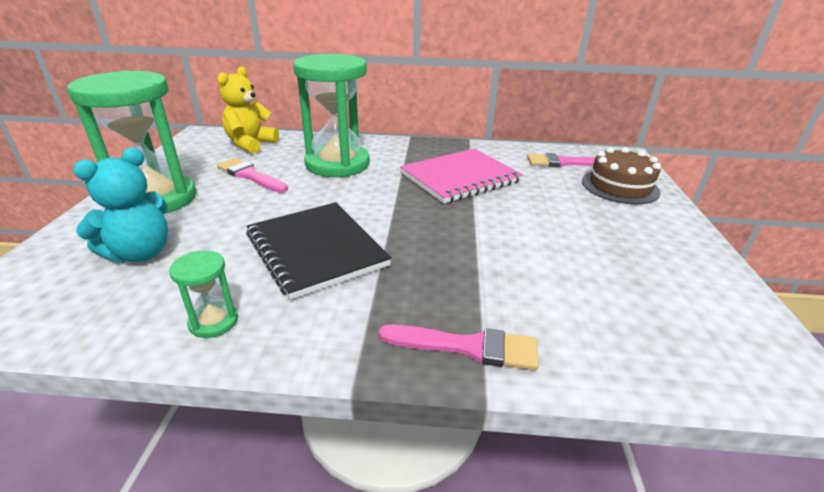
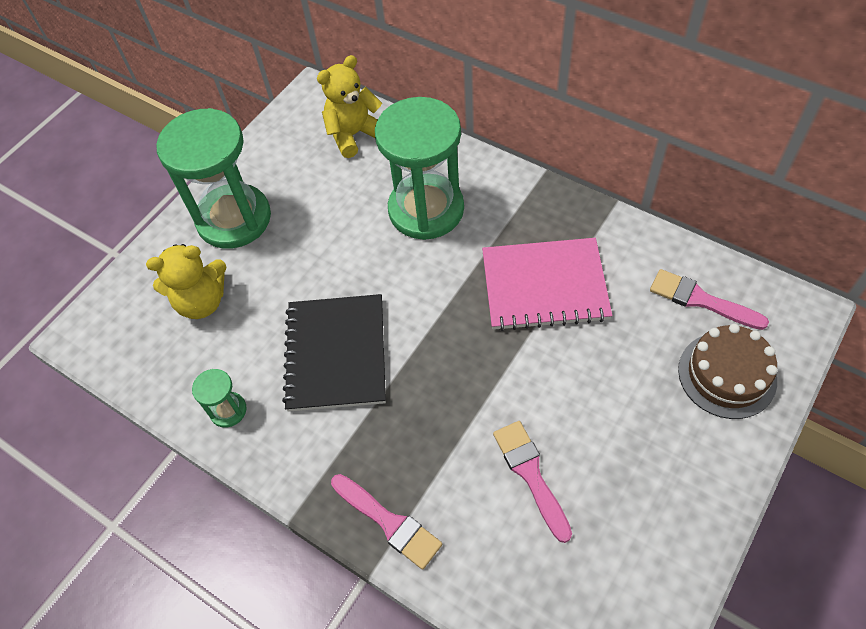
camera: 35 degrees right, 25 degrees up
turquoise teddy bear [73,148,168,263] -> yellow teddy bear [146,244,226,319]
pink brush [217,158,288,193] -> pink brush moved to [493,421,572,543]

